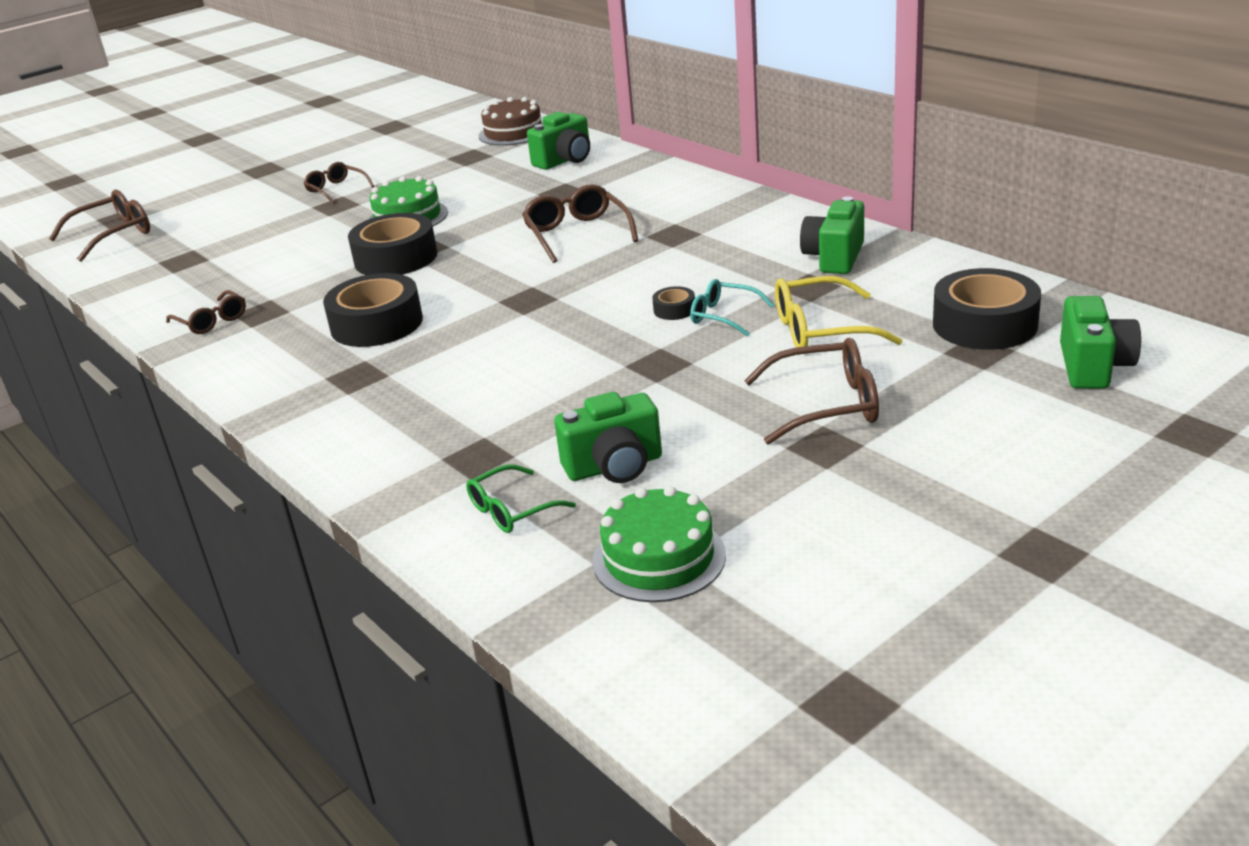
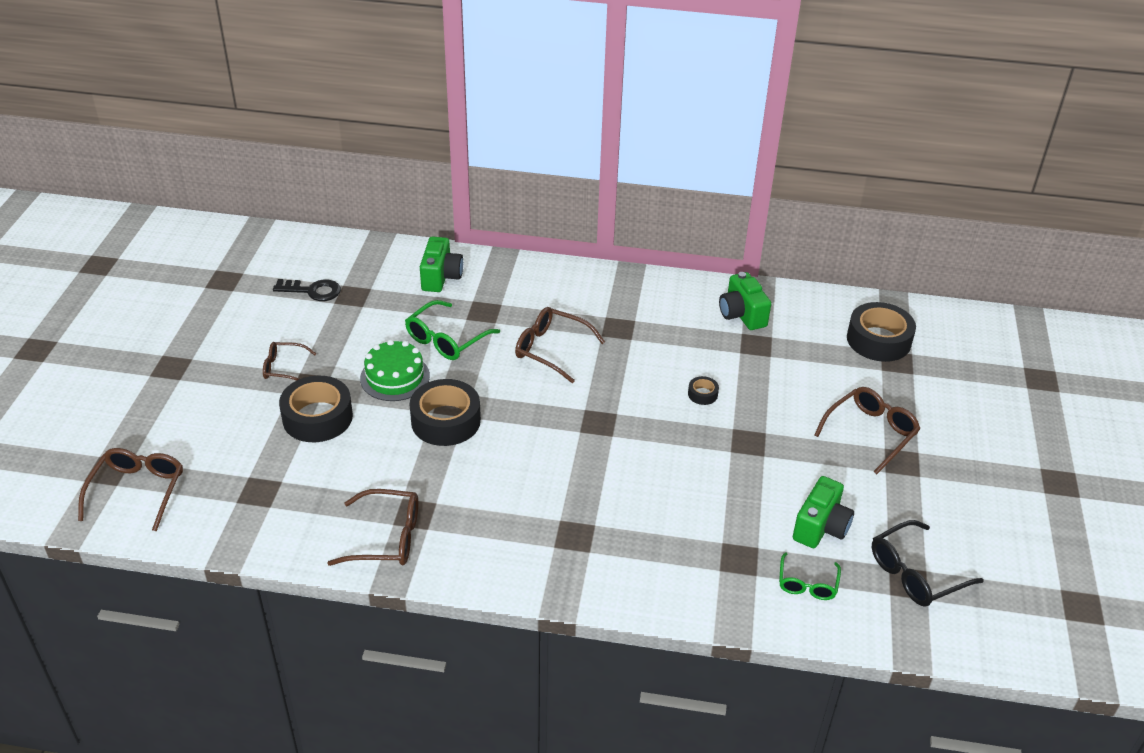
camera: 45 degrees left, 10 degrees up
brown glasses [166,290,246,334] -> brown glasses [328,489,418,566], size x1.57
black tape [323,273,423,347] -> black tape moved to [279,376,353,442]
brown cake [478,97,543,146] -> none
green cake [593,486,726,602] -> black glasses [872,520,984,607]
turquoise glasses [690,279,774,337] -> none
yellow glasses [775,276,903,347] -> none
green camera [1060,296,1141,389] -> none
none -> black key [273,279,341,301]
none -> green glasses [405,300,500,360]

